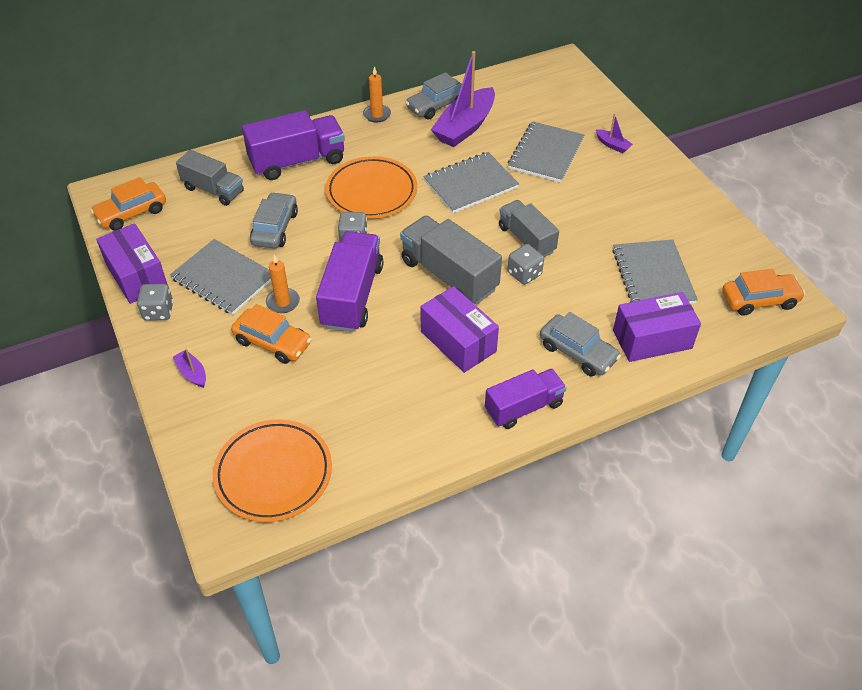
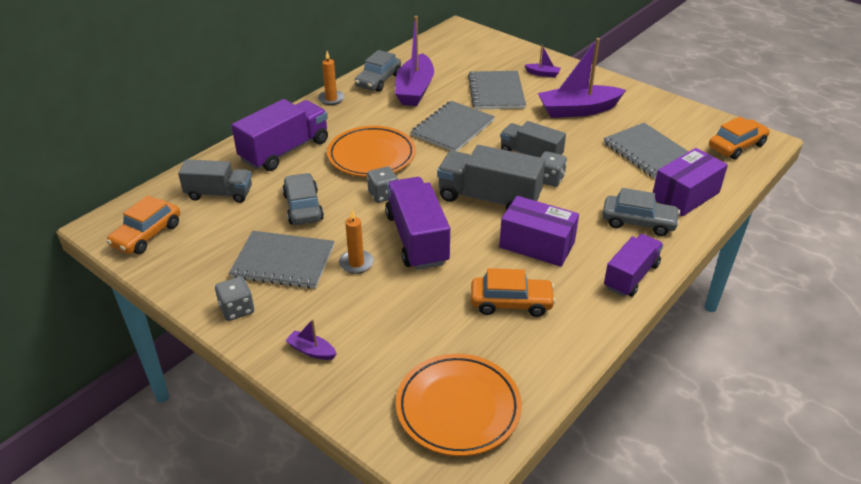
camera: 25 degrees left, 10 degrees down
purple box [96,223,168,304] -> none
orange car [231,304,312,364] -> orange car moved to [471,268,556,317]
none -> purple boat [538,38,626,118]

